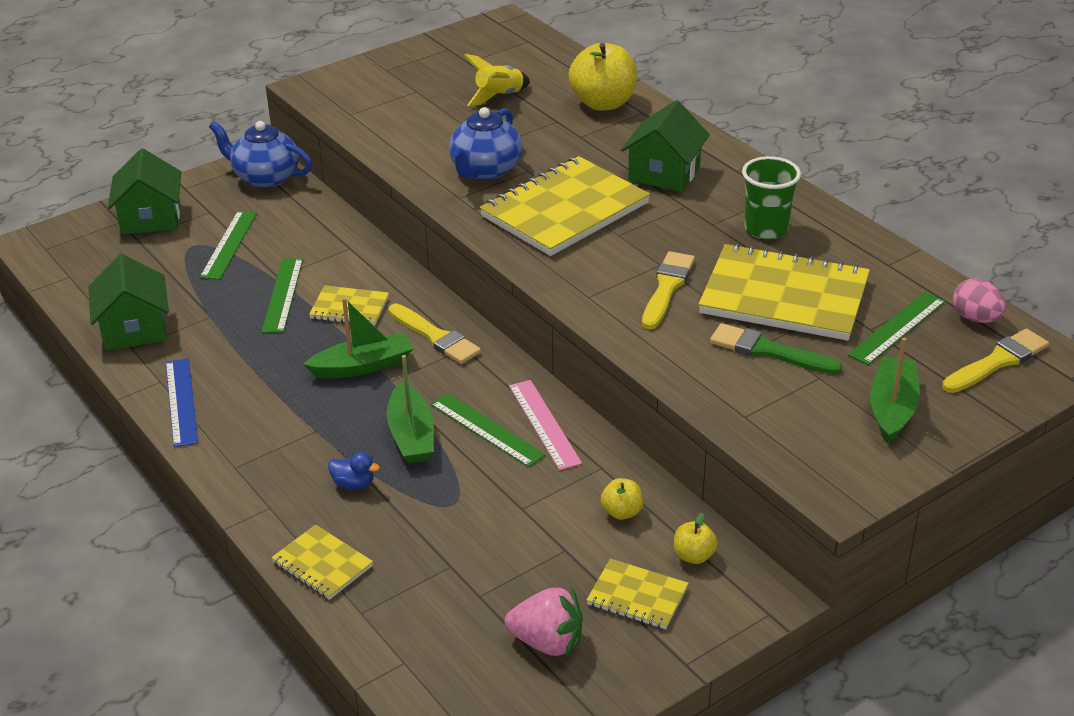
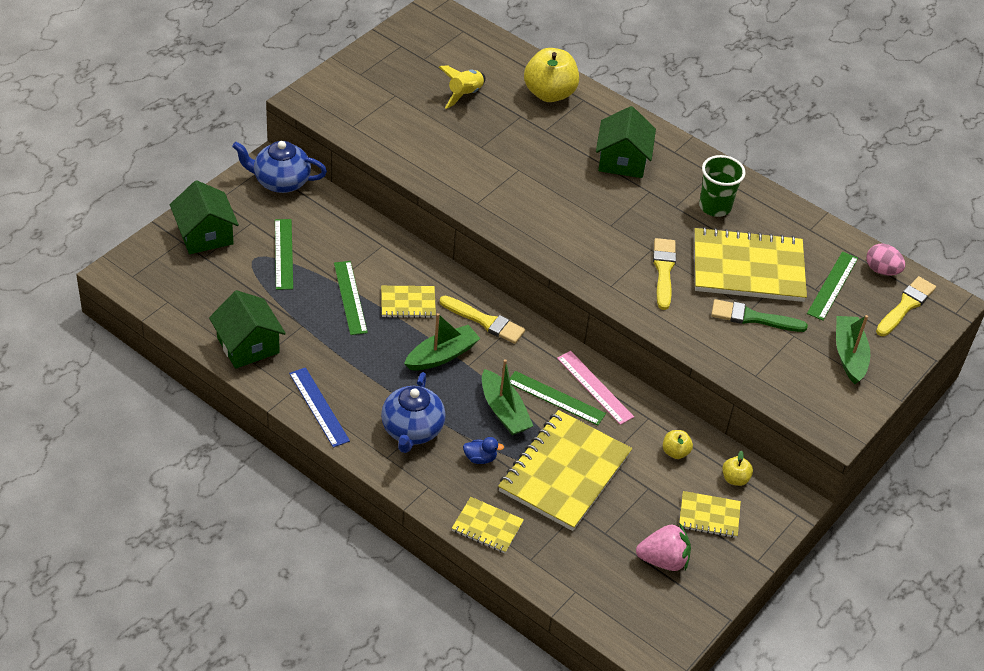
camera: 20 degrees left, 10 degrees up
blue teapot [449,107,523,180] -> blue teapot moved to [381,372,446,453]
yellow notebook [480,156,650,256] -> yellow notebook moved to [498,410,632,531]

